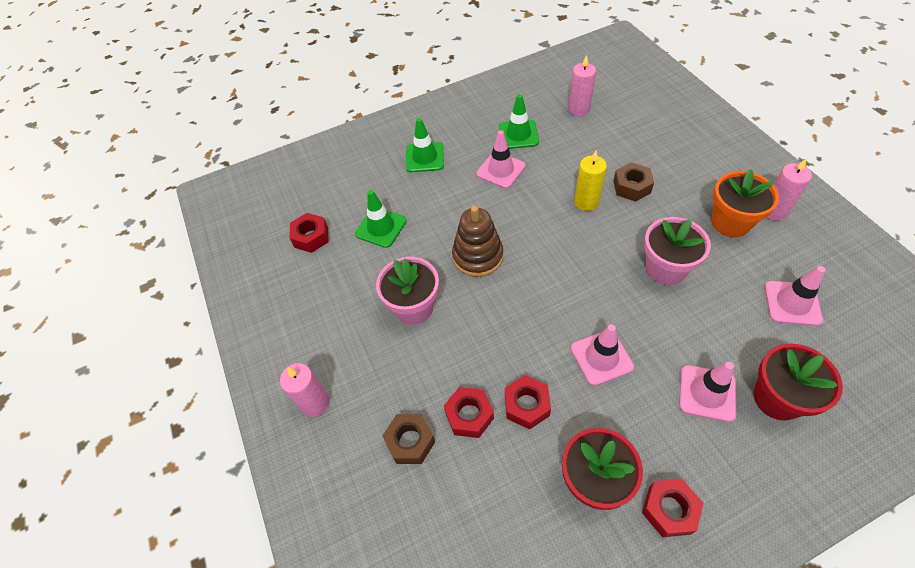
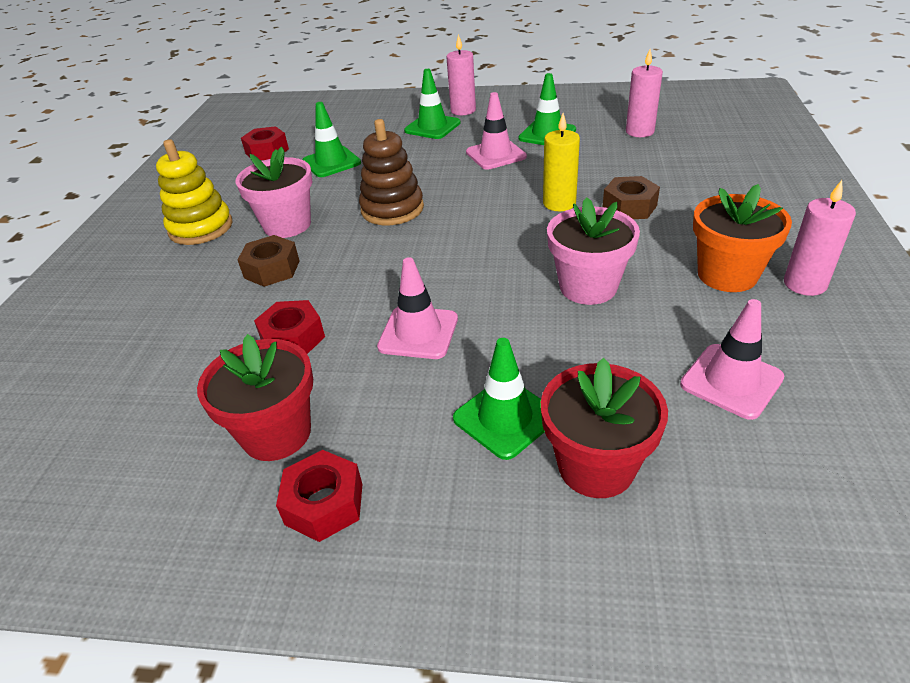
camera: 30 degrees right, 15 degrees down
pink candle [280,363,330,417] -> pink candle moved to [446,34,476,115]
brown nut [382,414,435,464] -> brown nut moved to [237,235,300,287]
red nut [444,387,494,438] -> none
pink traffic cone [679,362,736,422] -> green traffic cone [453,338,545,460]
none -> yellow stacking toy [156,139,232,245]

